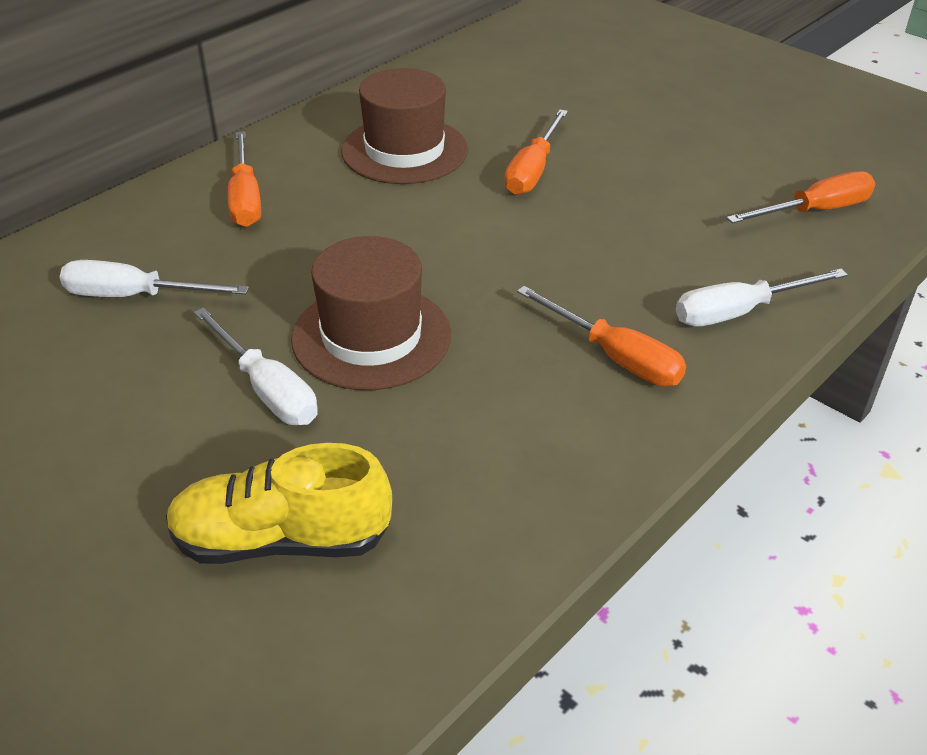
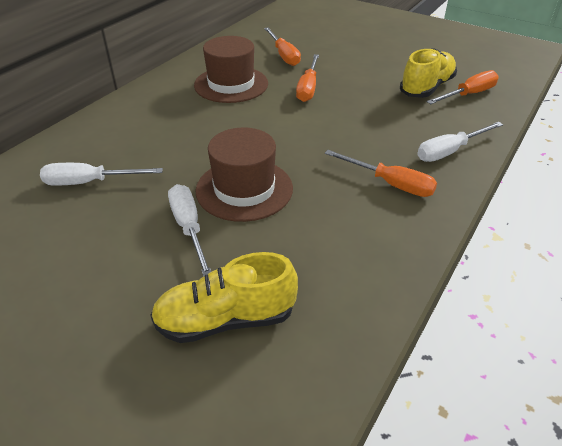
camera: 10 degrees left, 0 degrees up
white screwdriver [194,307,318,425] -> white screwdriver turned 150 degrees counterclockwise [168,184,211,276]
orange screwdriver [228,131,261,227] -> orange screwdriver moved to [264,27,301,66]
none -> yellow shoe [400,48,457,98]

